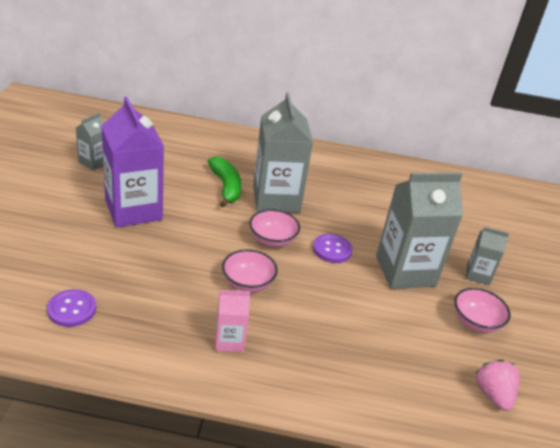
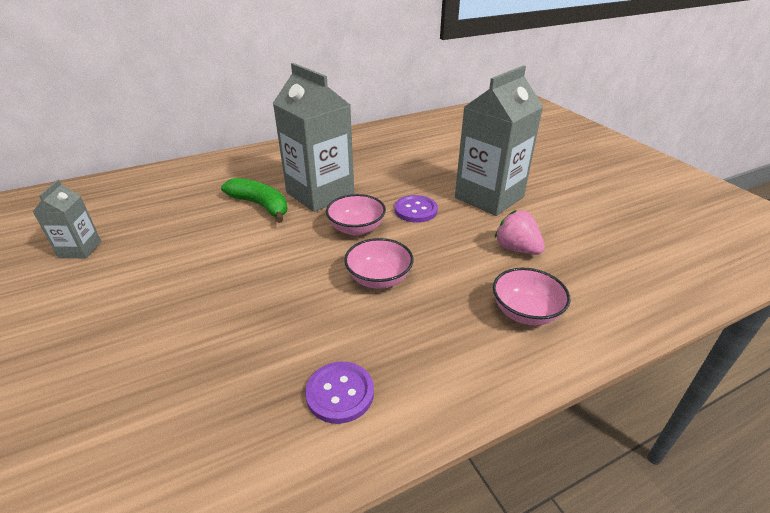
camera: 30 degrees left, 0 degrees up
purple button [47,289,96,327] -> purple button moved to [305,362,374,424]
purple carton [101,97,164,228] -> none
pink carton [215,290,250,352] -> none
pink bowl [454,288,511,333] -> pink bowl moved to [493,268,570,325]
grey carton [466,227,509,286] -> none
pink strawberry [476,359,520,411] -> pink strawberry moved to [495,210,545,255]

